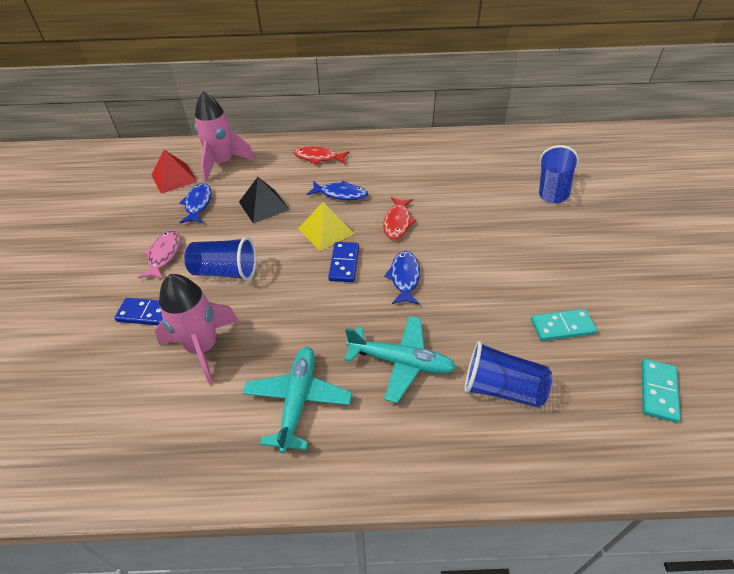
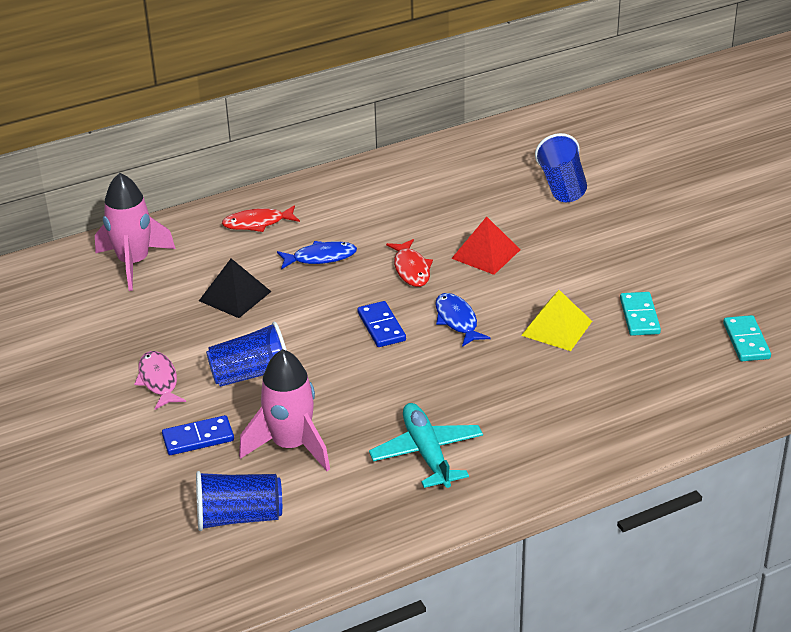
camera: 25 degrees left, 10 degrees down
red pyramid [152,150,198,194] -> red pyramid moved to [451,217,521,275]
blue fish [179,183,212,223] -> none
yellow pyramid [298,202,354,251] -> yellow pyramid moved to [521,290,592,351]
turquoise plane [345,316,456,403] -> none
blue cup [465,341,552,407] -> blue cup moved to [196,471,282,531]
turquoise domino [531,309,597,341] -> turquoise domino turned 60 degrees counterclockwise [620,292,661,336]

